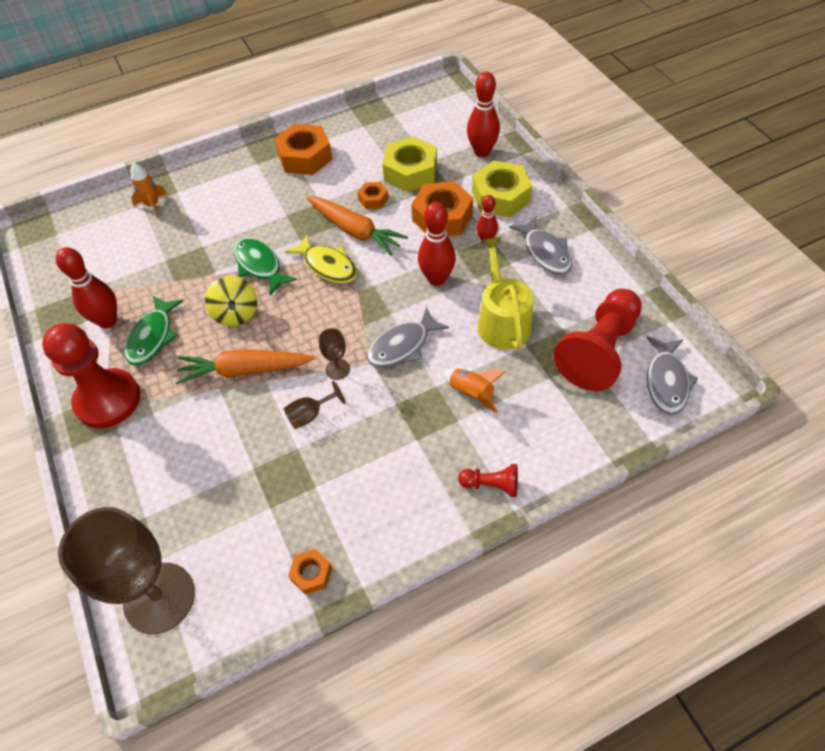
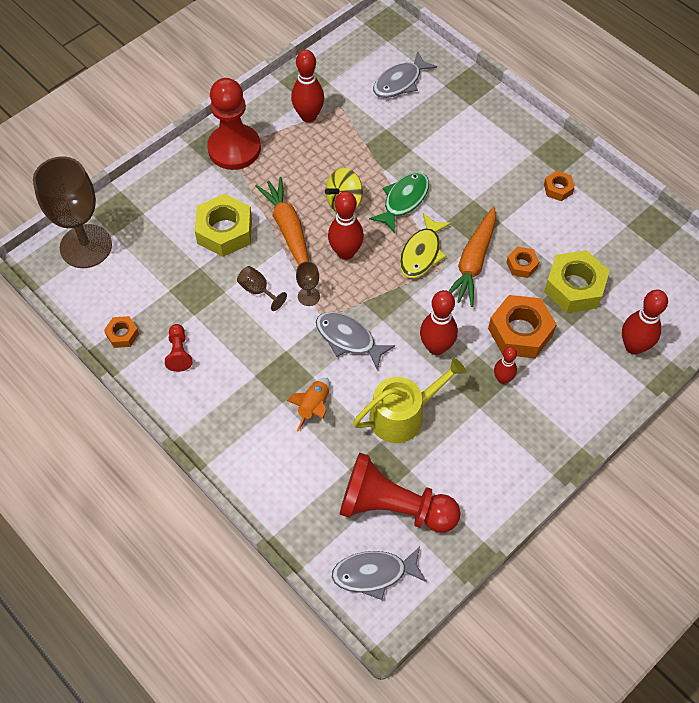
camera: 70 degrees right, 5 degrees up
green fish [125,295,183,365] -> none
orange rocket [131,162,167,218] -> none
orange nut [274,124,332,175] -> orange nut [544,171,575,201], size x0.51
red pawn [458,464,518,497] -> red pawn moved to [165,324,192,372]
yellow nut [472,160,533,217] -> yellow nut moved to [195,194,252,257]
grey fish [509,216,572,275] -> grey fish moved to [373,51,437,98]
none -> red bowling pin [328,191,364,260]

